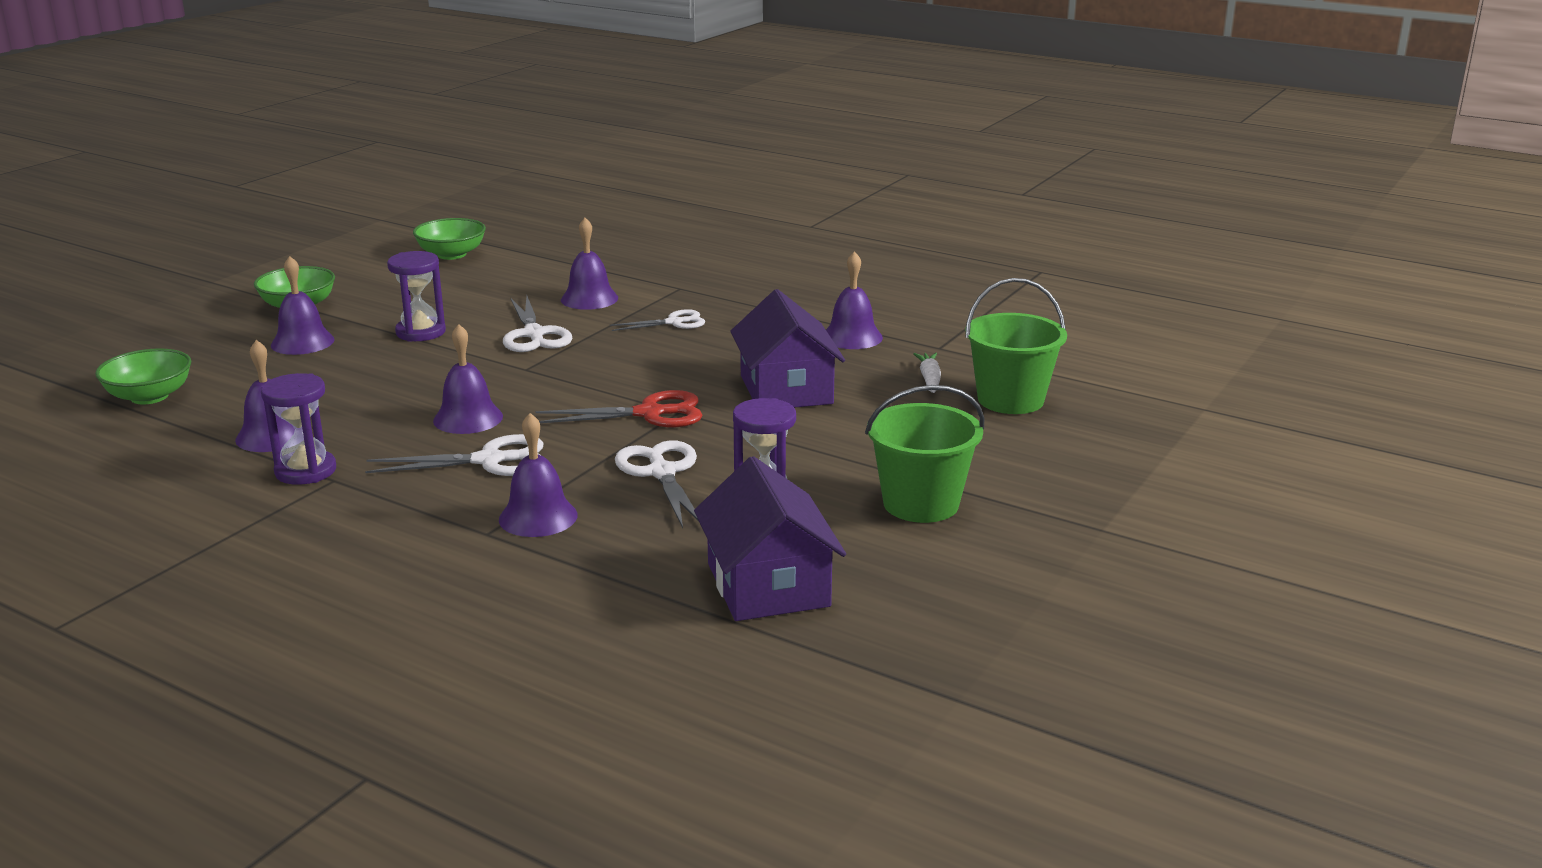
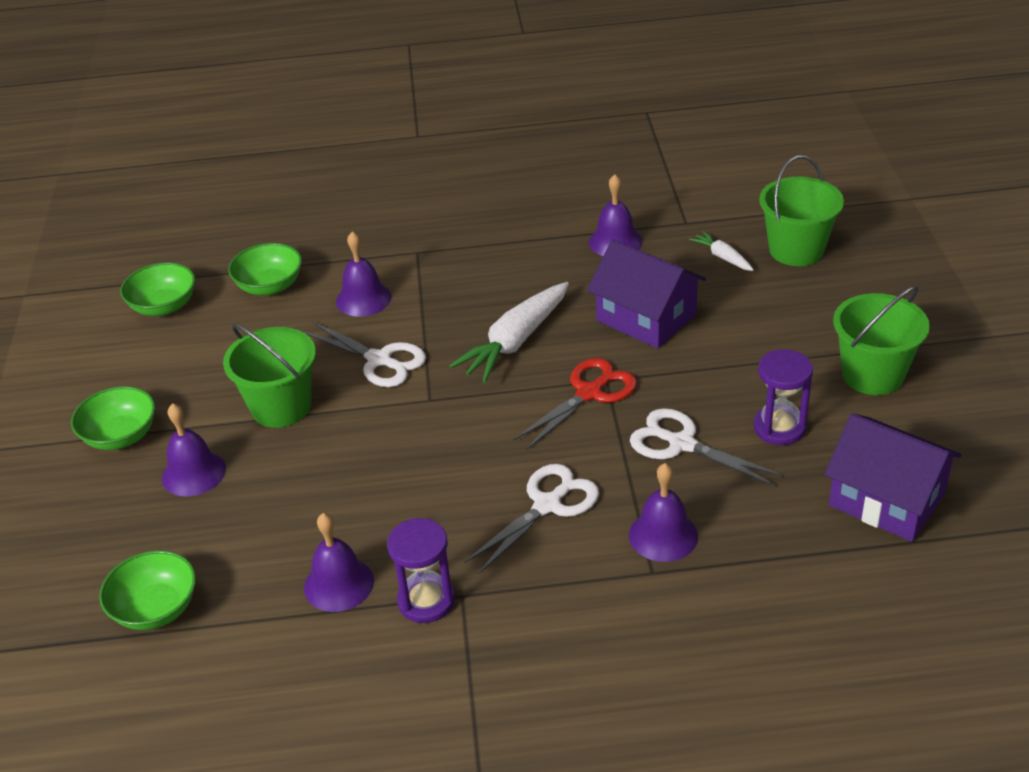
camera: 35 degrees left, 15 degrees up
purple hourglass [387,251,446,342] -> green bucket [223,323,316,428]
purple bell [433,324,503,434] -> none
white scissors [610,309,705,331] -> none
none -> green bowl [228,243,302,295]
none -> white carrot [450,282,569,383]

